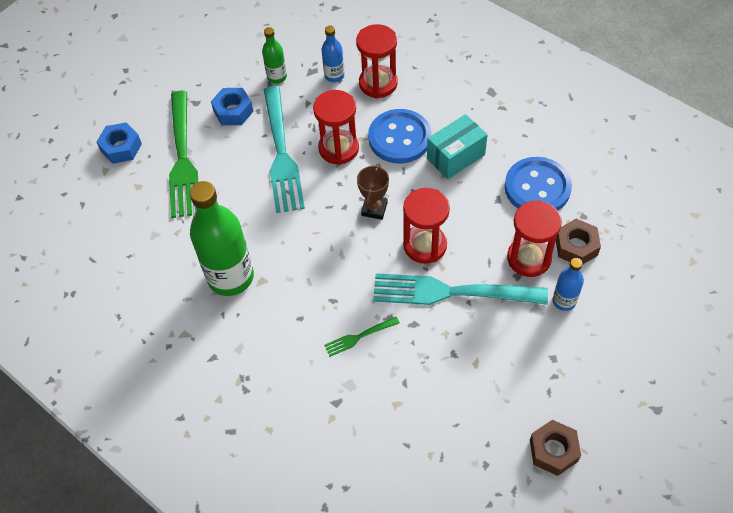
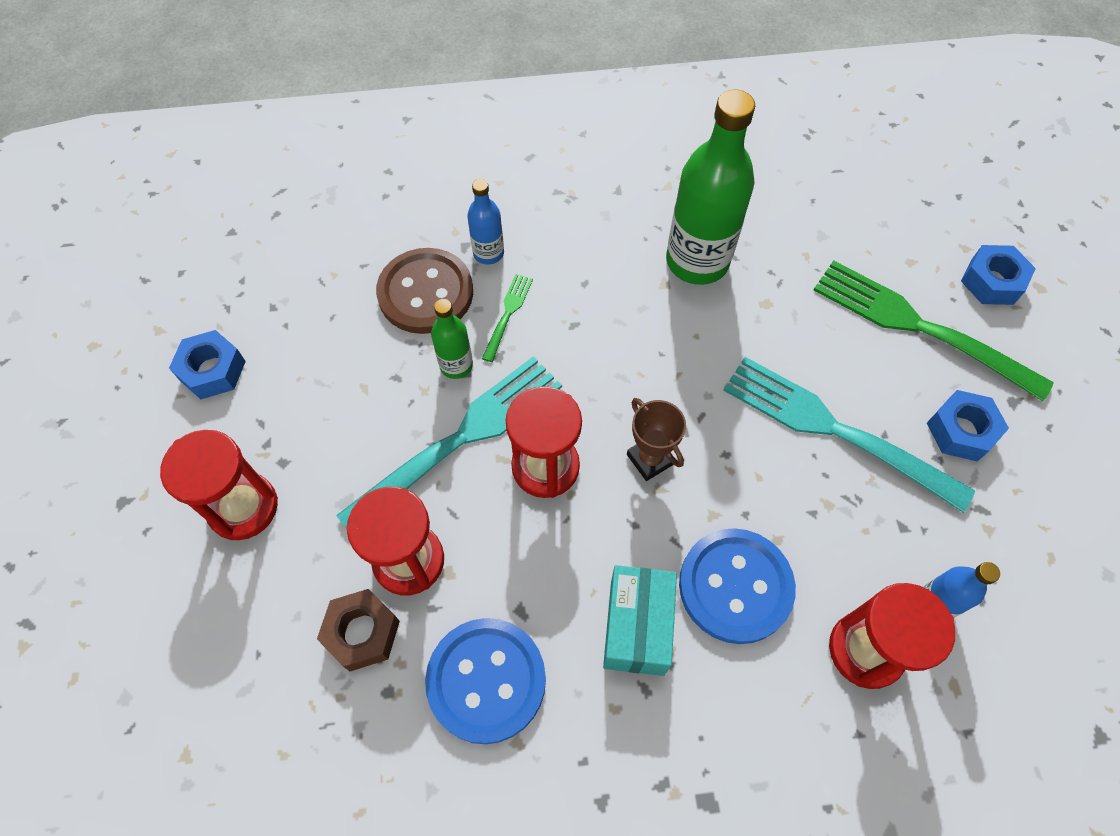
camera: 130 degrees right, 5 degrees up
green bottle [262,27,287,84] -> green bottle moved to [431,299,473,379]
red hourglass [313,90,359,165] -> red hourglass moved to [160,430,278,540]
brown nut [530,420,581,476] -> blue nut [169,330,246,399]
blue bottle [553,258,584,311] -> blue bottle moved to [467,179,504,265]
none -> brown button [376,248,473,334]

